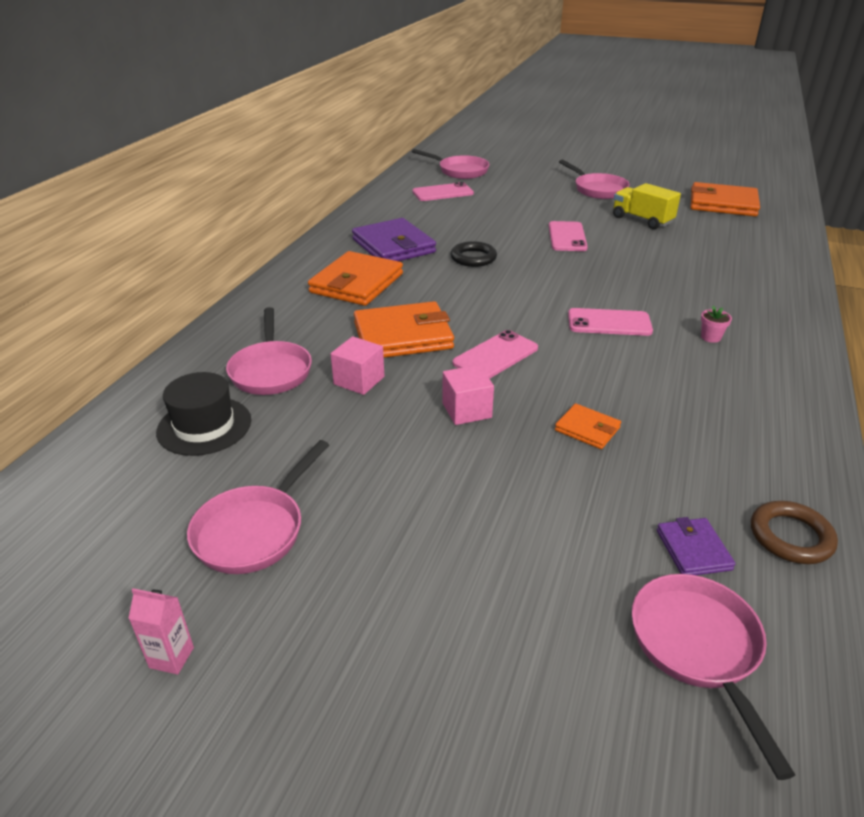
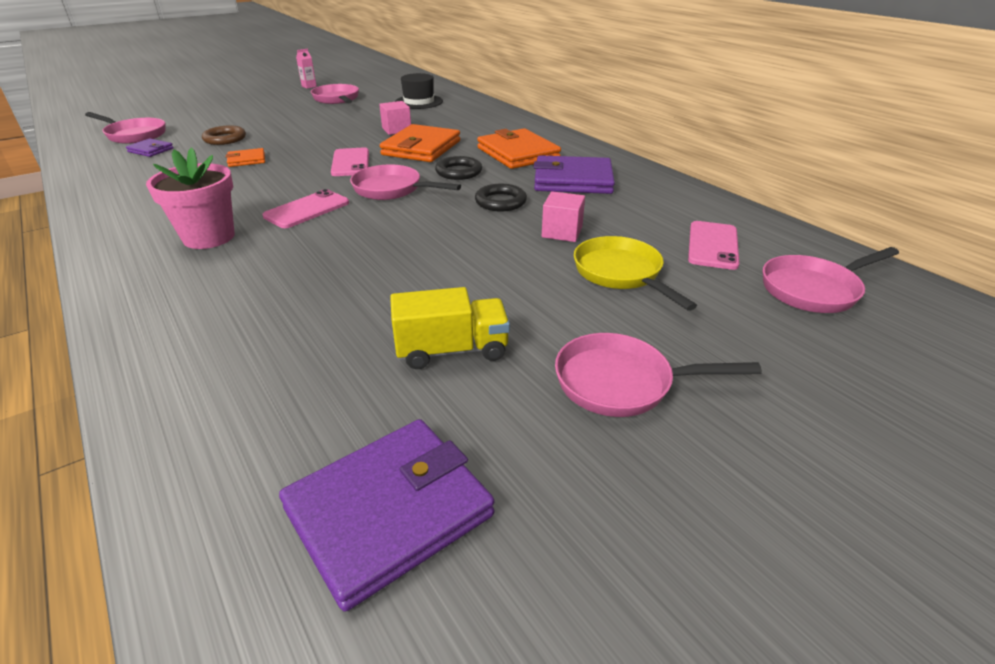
camera: 125 degrees right, 0 degrees up
pink pan [226,307,312,395] -> pink pan moved to [350,165,461,200]
pink cube [442,365,494,425] -> pink cube moved to [542,191,585,242]
pink phone [549,221,588,251] -> none
orange wallet [690,182,760,216] -> purple wallet [279,419,494,612]
pink flower pot [701,306,732,343] -> pink flower pot [146,147,235,249], size x2.47
brown ring [751,501,838,564] -> brown ring moved to [202,125,246,145]
none -> black ring [435,156,482,180]
none -> yellow pan [574,236,697,311]

